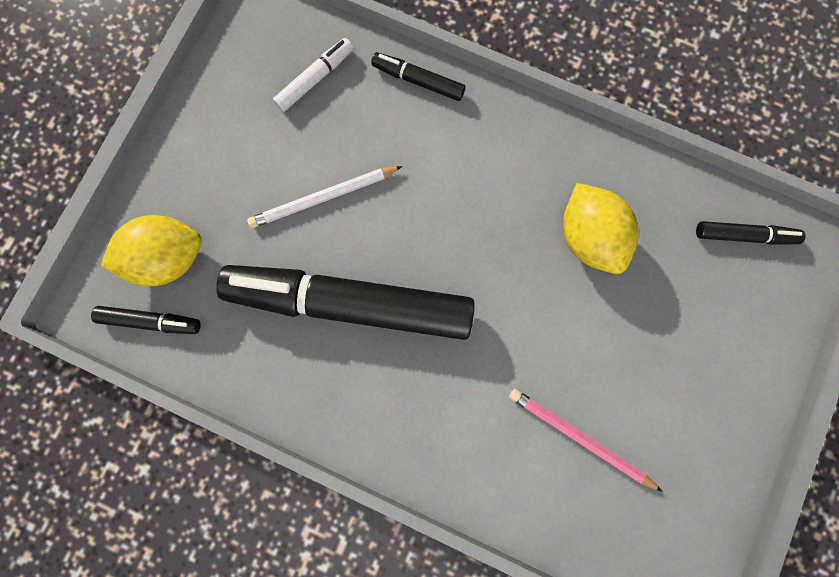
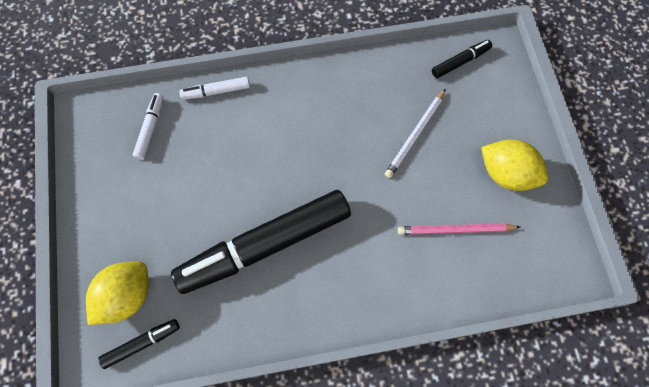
camera: 35 degrees left, 10 degrees down
white pencil [247,166,403,228] -> white pencil moved to [385,89,446,178]
black marker [371,52,466,101] -> white marker [179,77,250,100]
yellow lemon [563,183,639,274] -> yellow lemon moved to [481,139,548,191]

